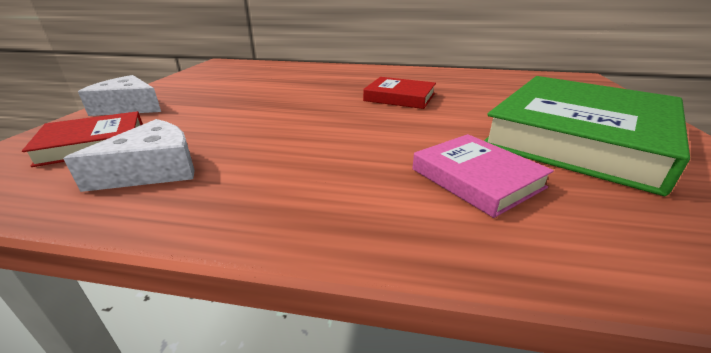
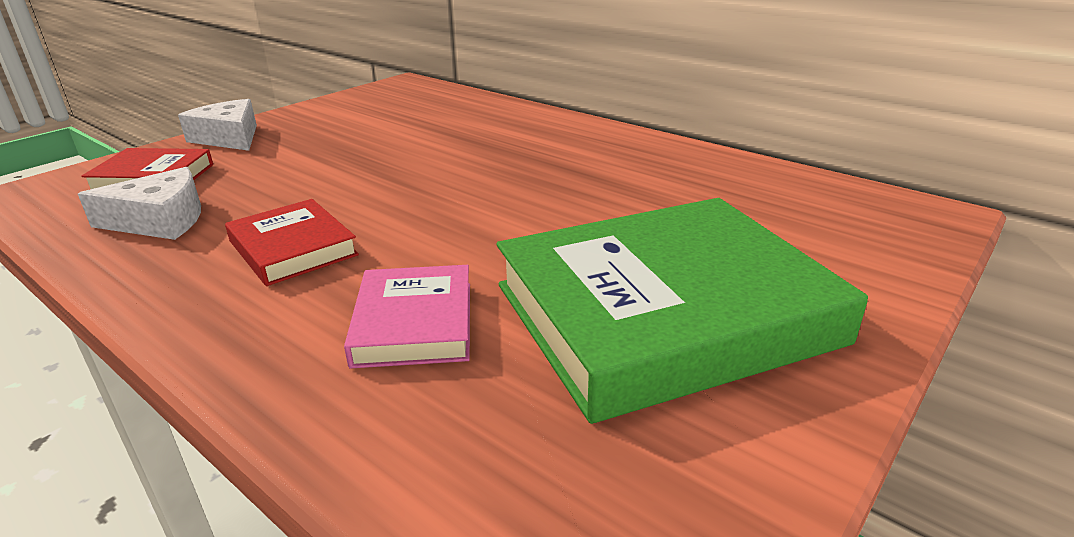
camera: 30 degrees right, 0 degrees up
red book [363,77,436,109] -> red book moved to [225,199,359,286]

